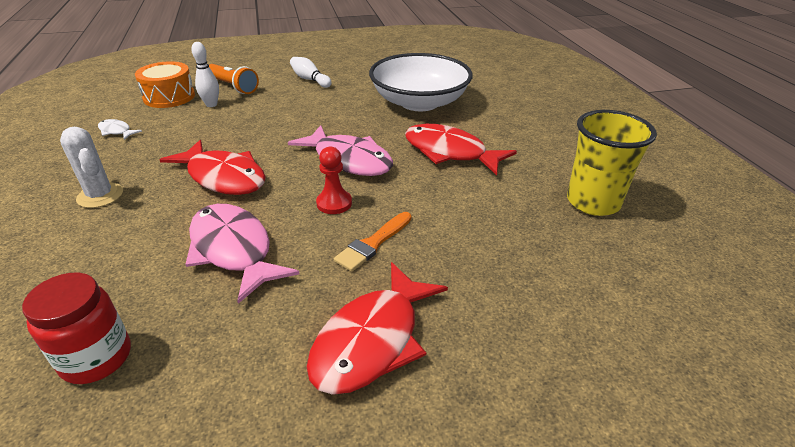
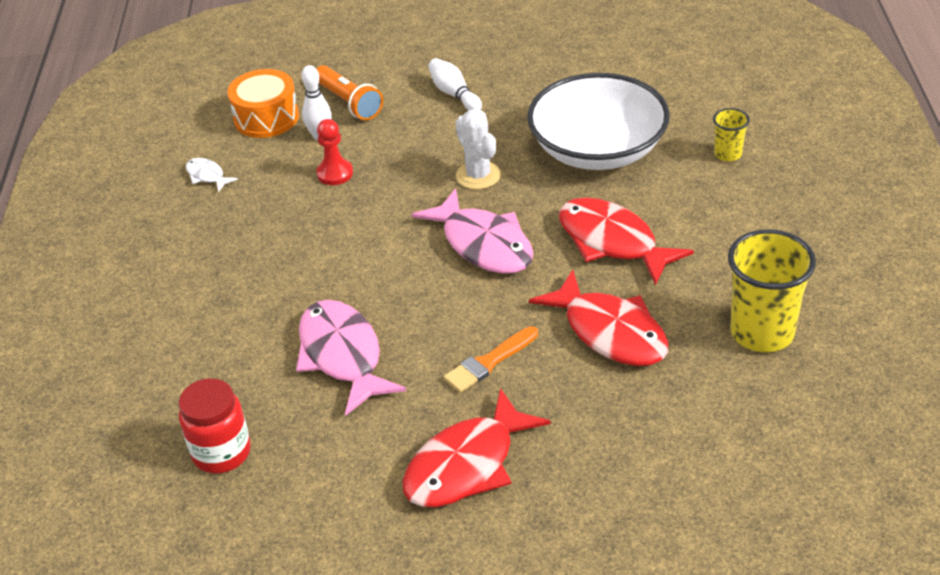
camera: 15 degrees right, 5 degrees up
white cactus [60,127,123,208] -> white cactus moved to [455,109,501,189]
red fish [160,140,266,195] -> red fish moved to [529,270,668,366]
red pawn [316,147,352,214] -> red pawn moved to [317,119,353,185]
none -> yellow cup [713,108,750,161]

